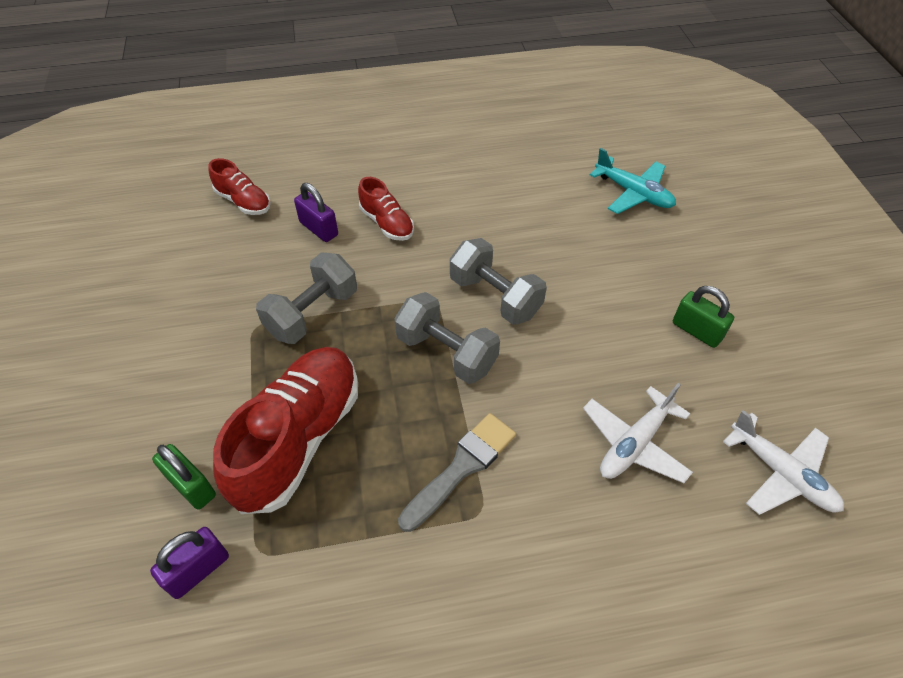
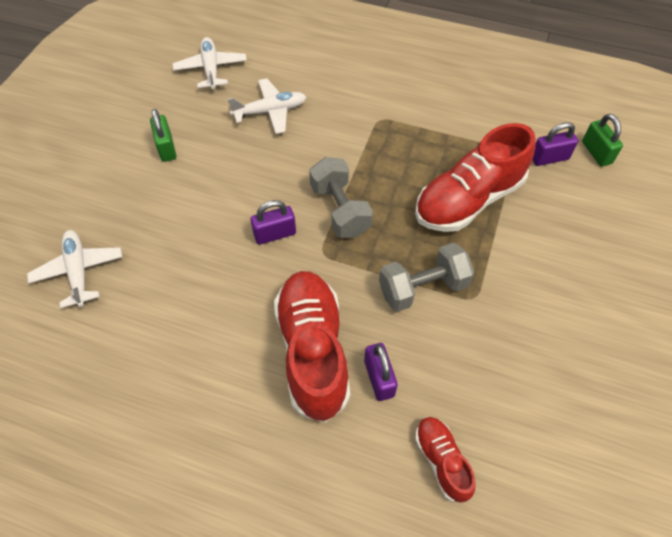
camera: 150 degrees left, 5 degrees up
green padlock [152,444,216,510] -> green padlock moved to [582,114,623,167]
red shoe [358,177,414,241] -> red shoe [274,271,350,423], size x1.97
grey brush [398,413,516,532] -> none
grey dumbbell [450,238,547,325] -> purple padlock [251,200,296,245]
turquoise plane [590,148,676,214] -> white plane [27,230,122,308]

